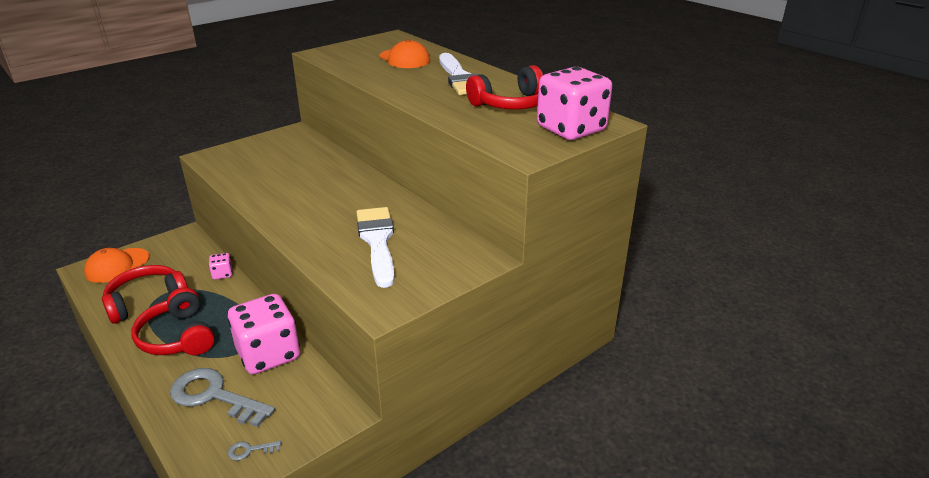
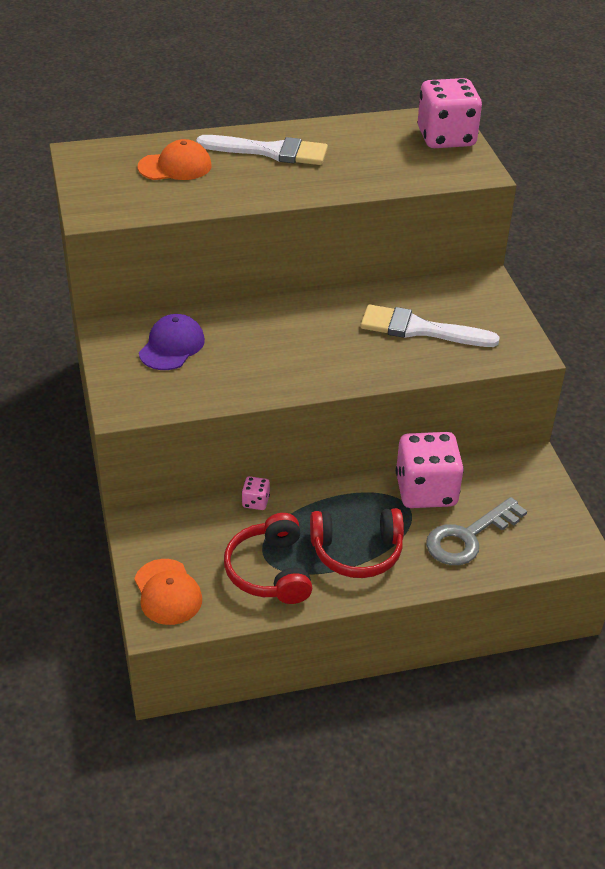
camera: 65 degrees left, 10 degrees up
grey key [228,441,281,461] -> none
red headphones [466,65,543,109] -> none
none -> purple cap [139,314,205,370]

